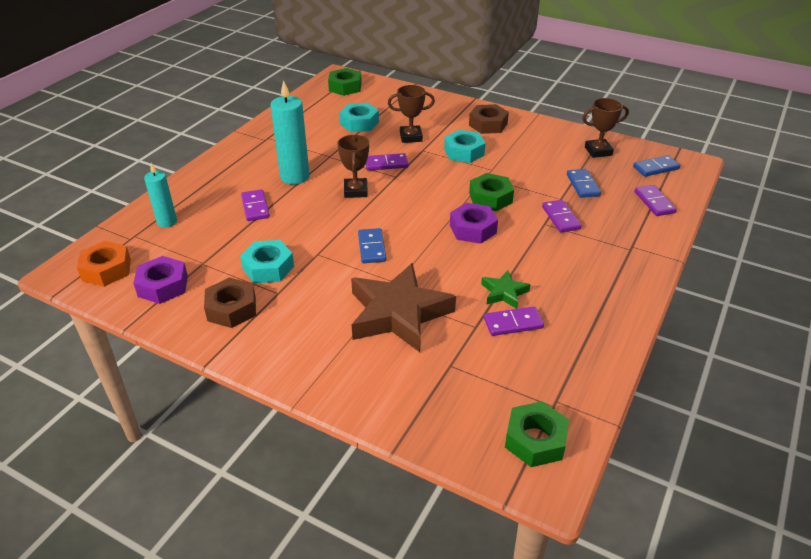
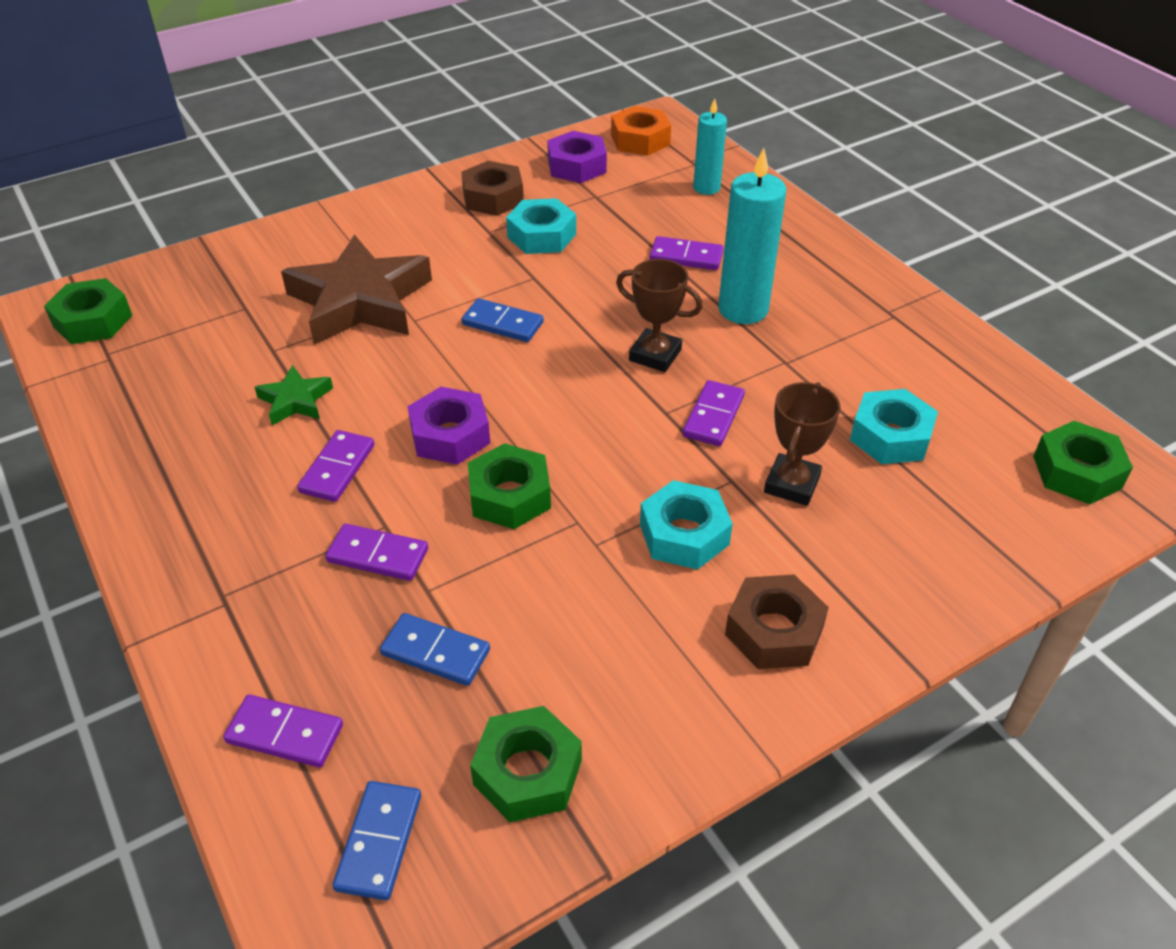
camera: 120 degrees right, 5 degrees up
purple domino [484,306,544,336] -> purple domino moved to [297,430,374,502]
brown trophy [582,98,629,158] -> green nut [470,706,582,822]

